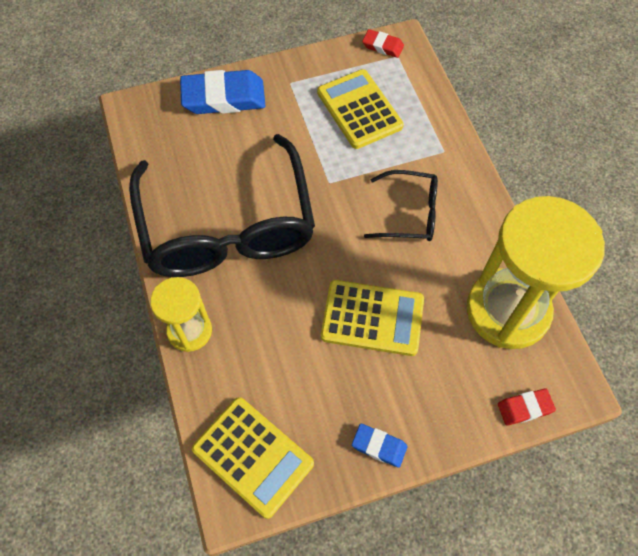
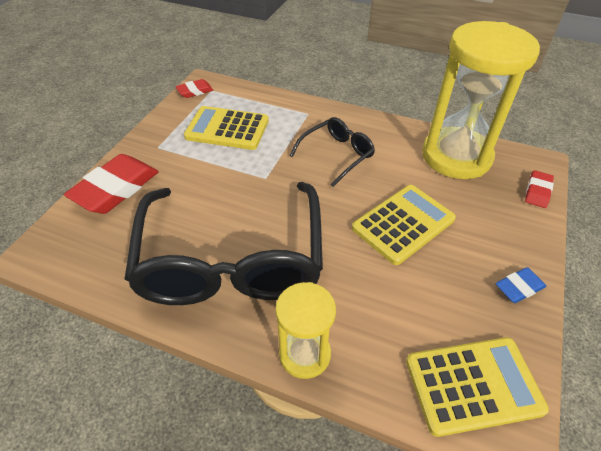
camera: 50 degrees left, 15 degrees down
black glasses [129,134,315,277] -> black glasses turned 60 degrees clockwise [124,182,323,305]
blue eraser [180,70,266,114] -> red eraser [64,154,159,214]

